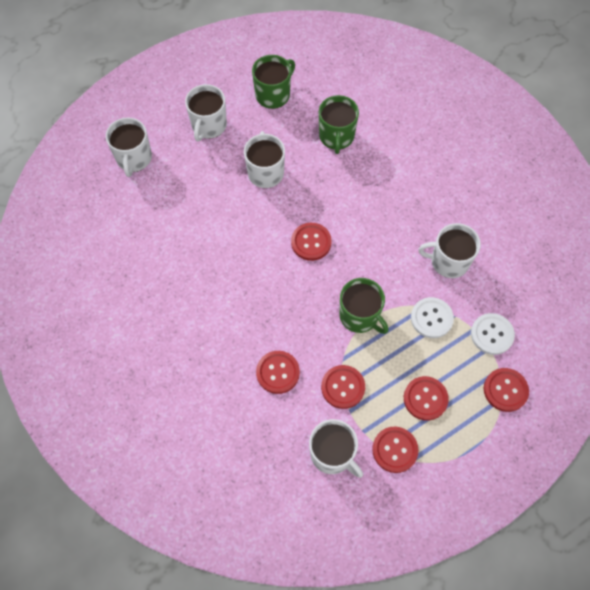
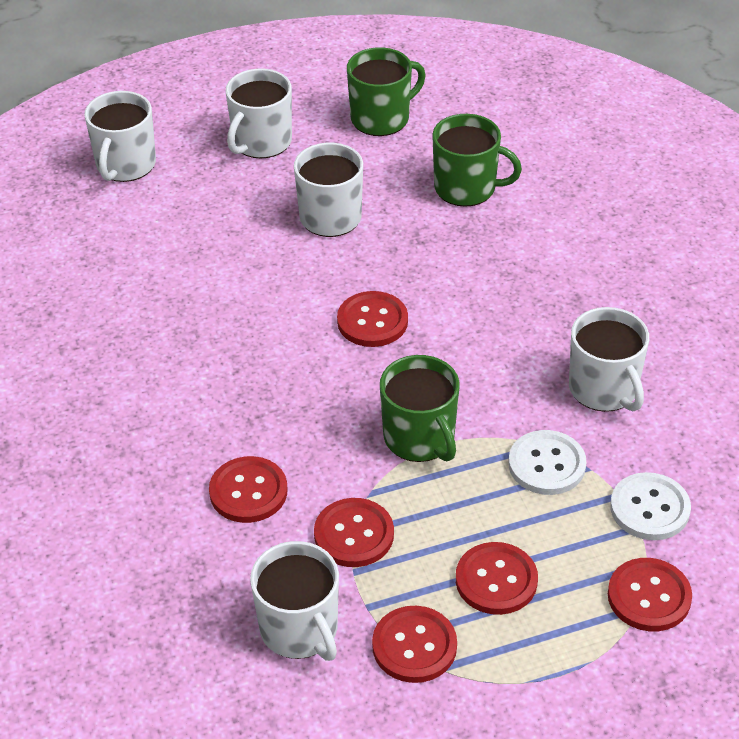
camera: 15 degrees right, 20 degrees down
green mug [319,95,359,154] -> green mug turned 90 degrees counterclockwise [432,114,522,207]
white mug [418,223,481,278] -> white mug turned 135 degrees counterclockwise [569,307,649,412]

